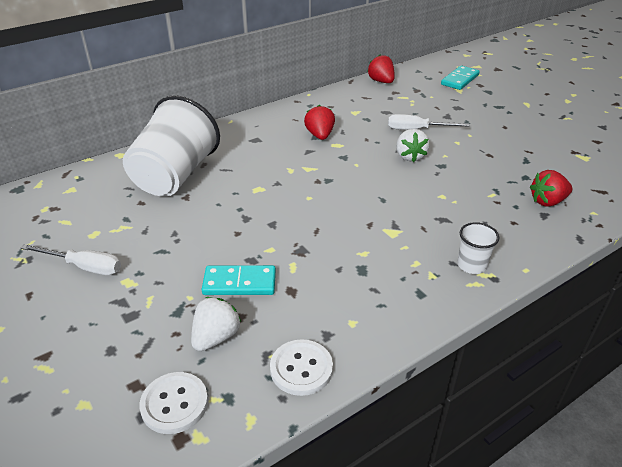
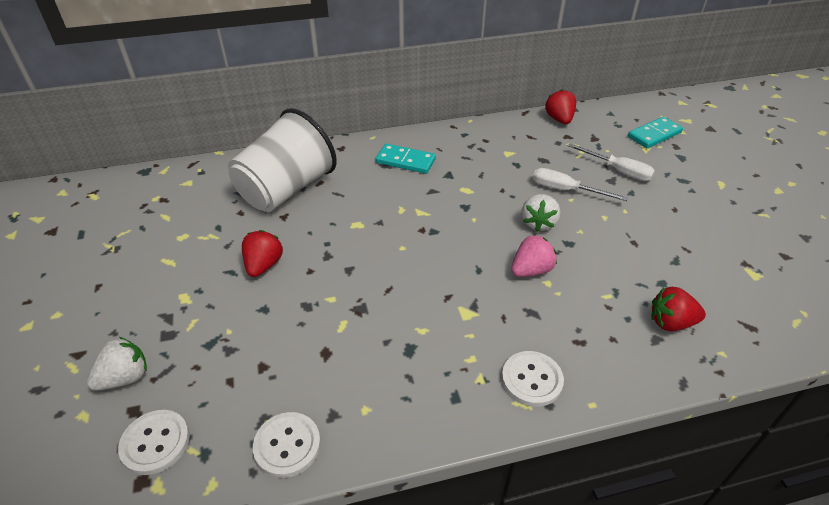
camera: 20 degrees right, 5 degrees up
white screwdriver [21,244,121,275] -> white screwdriver moved to [568,143,655,181]
white strawberry [191,297,241,351] -> white strawberry moved to [87,337,147,390]
turquoise domino [202,265,276,295] -> turquoise domino moved to [376,144,436,174]
red strawberry [304,105,335,140] -> red strawberry moved to [242,230,283,277]
white cup [457,222,499,274] -> white button [502,351,564,407]
none -> pink strawberry [511,234,557,277]

